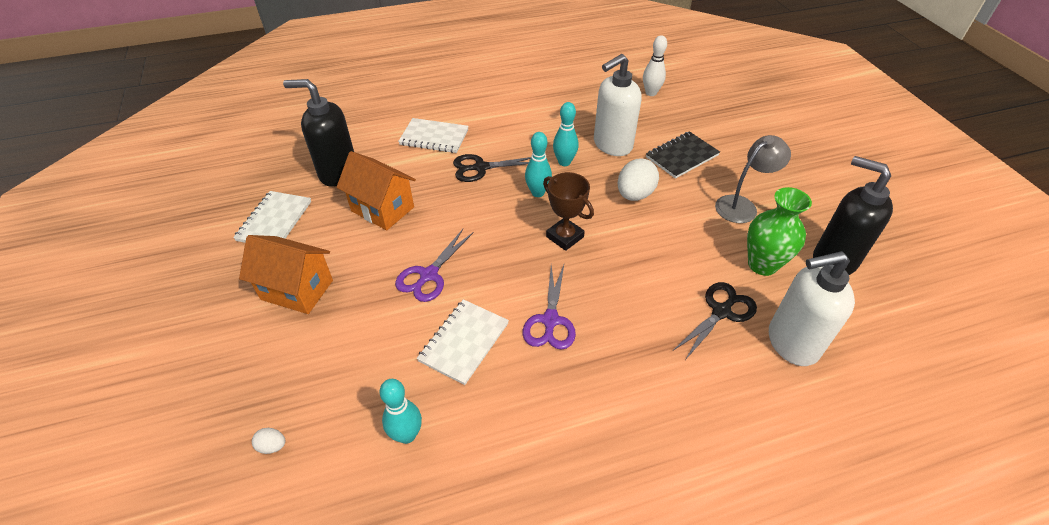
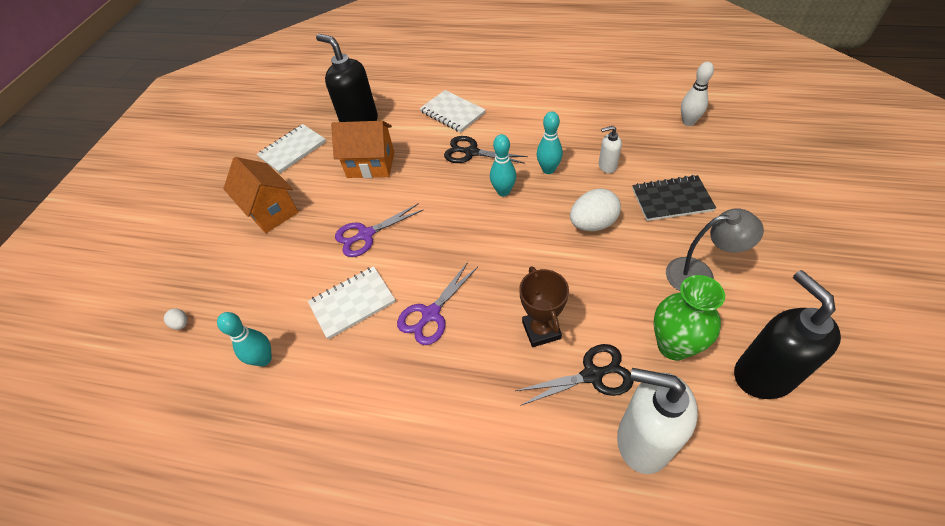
camera: 35 degrees right, 5 degrees up
orange house [336,151,416,230] -> orange house turned 60 degrees counterclockwise [331,121,394,178]
brown trophy [543,172,594,251] -> brown trophy moved to [519,266,569,347]
white soap dispenser [594,54,642,156] -> white soap dispenser [599,126,622,173], size x0.49

